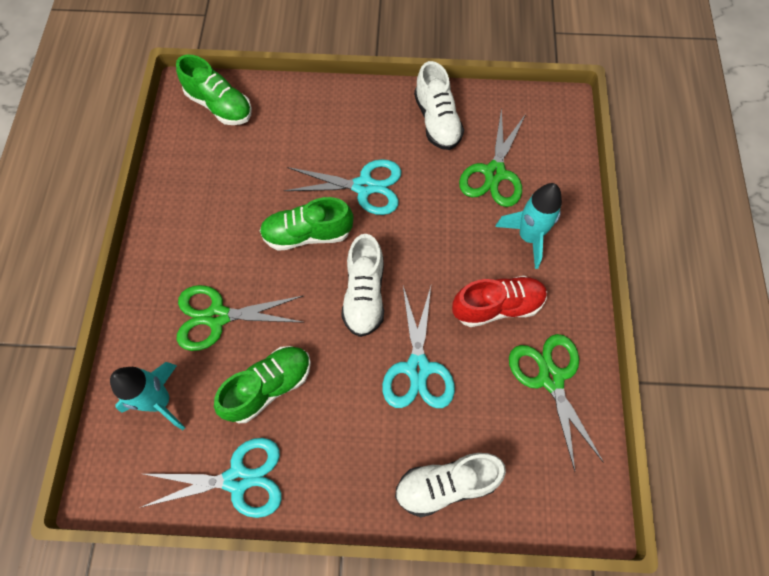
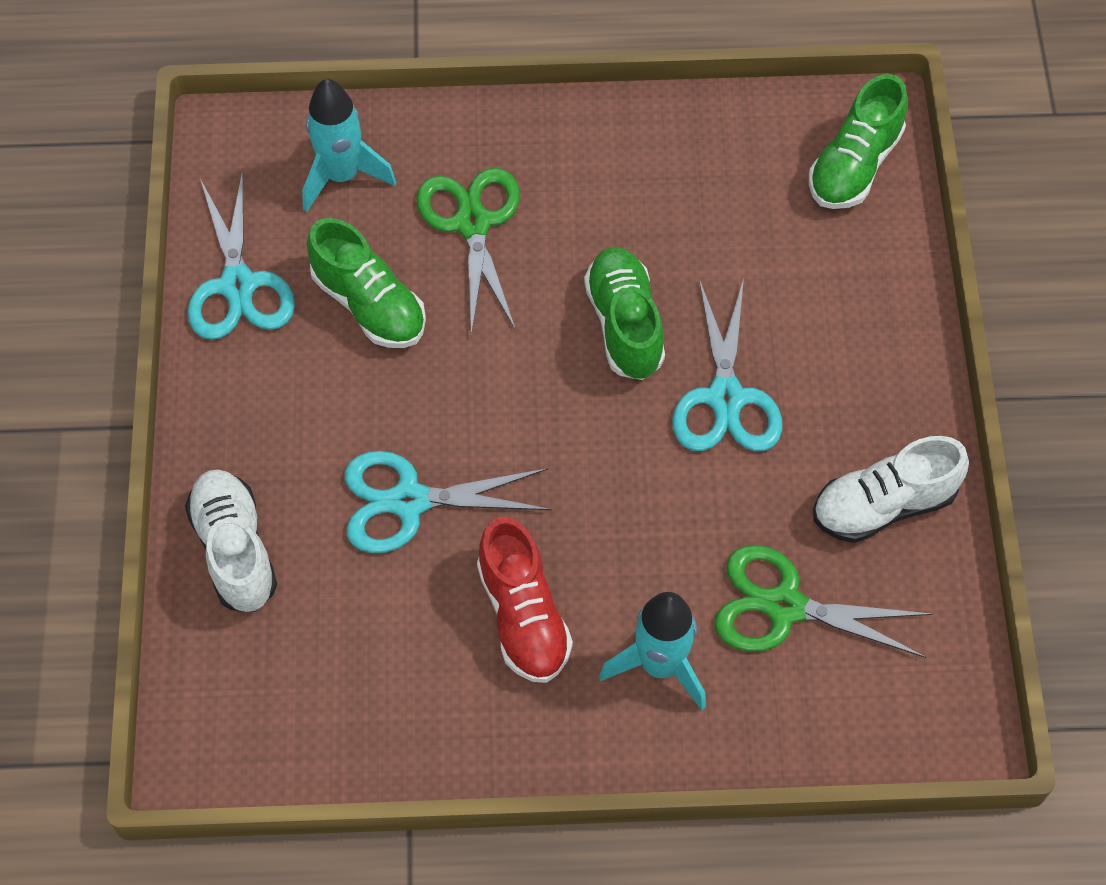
camera: 85 degrees right, 5 degrees down
white shoe [341,234,384,337] -> none
green scissors [509,334,604,471] -> none

